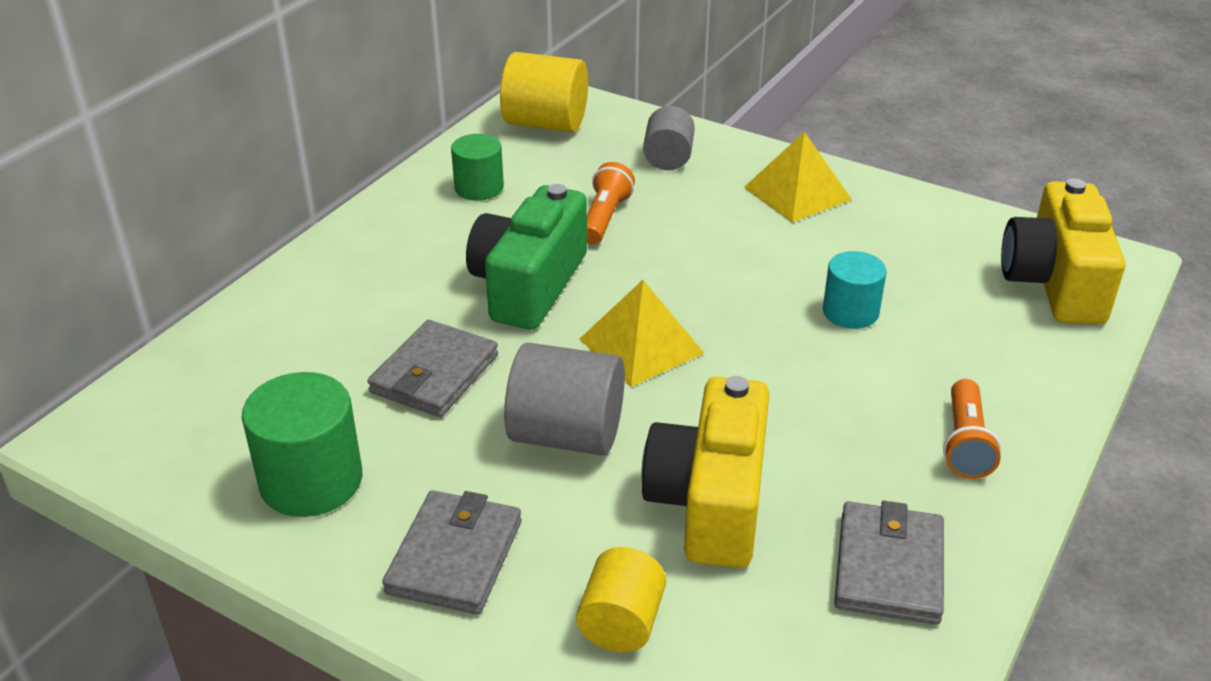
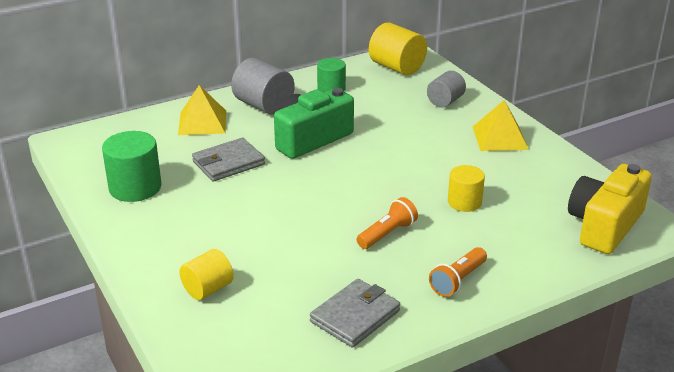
camera: 30 degrees right, 5 degrees down
grey wallet [382,490,522,615] -> none
grey cylinder [504,343,625,456] -> grey cylinder moved to [231,58,295,115]
yellow pyramid [580,280,704,387] -> yellow pyramid moved to [178,85,226,135]
orange flashlight [587,162,635,244] -> orange flashlight moved to [357,197,418,249]
yellow camera [641,376,769,568] -> none
turquoise cylinder [823,251,886,329] -> yellow cylinder [448,165,485,212]

